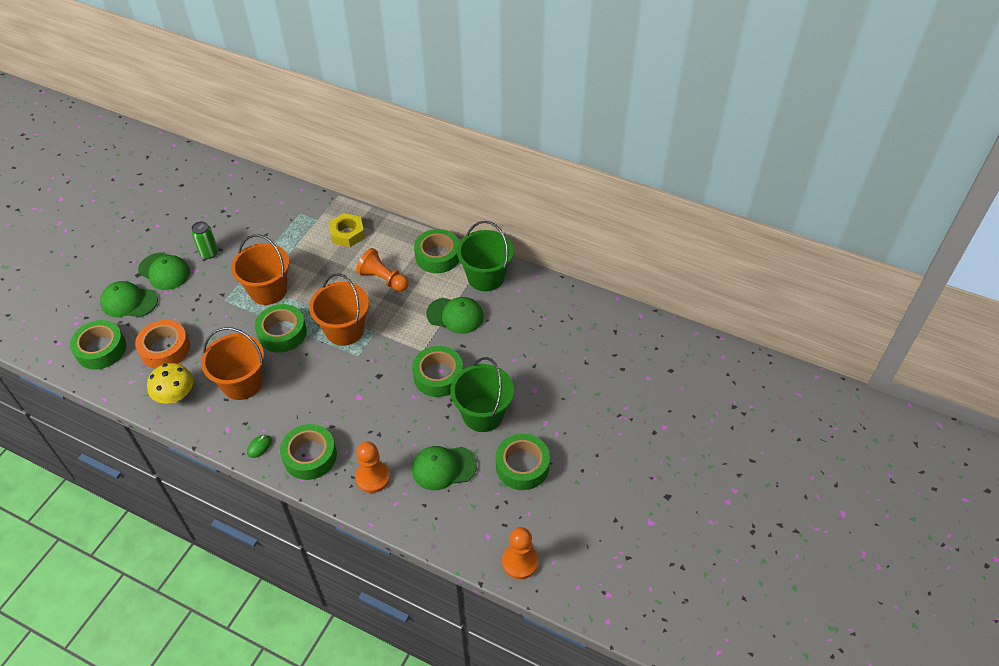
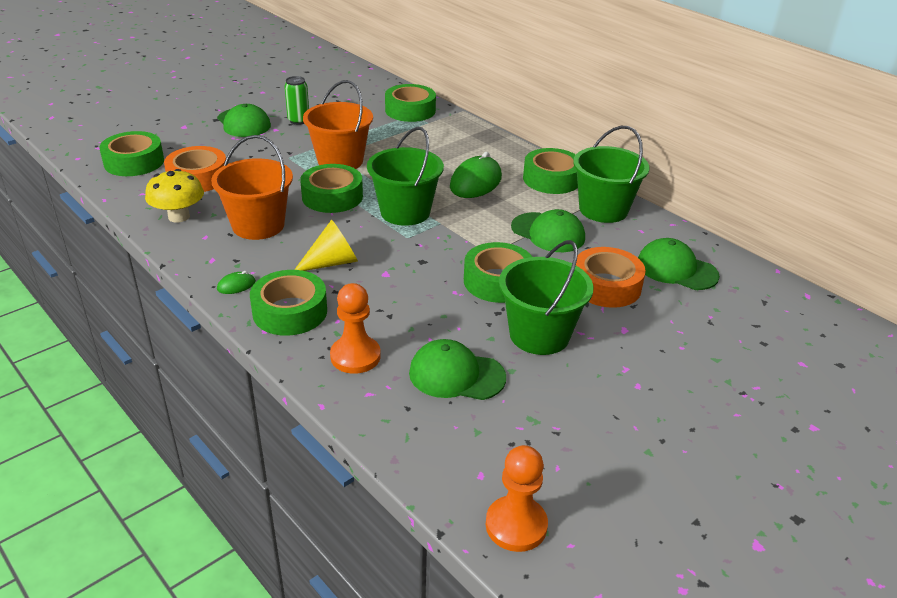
camera: 20 degrees right, 15 degrees down
green cap [100,281,158,317] -> green cap moved to [638,238,720,290]
orange bucket [309,273,369,346] -> green bucket [367,127,444,226]
yellow nut [329,213,365,247] -> none
orange pawn [356,248,409,292] -> green mouse [450,152,502,198]
green tape [496,434,550,490] -> green tape moved to [385,84,436,122]
none -> yellow cone [294,219,358,271]
none -> orange tape [576,247,646,308]

